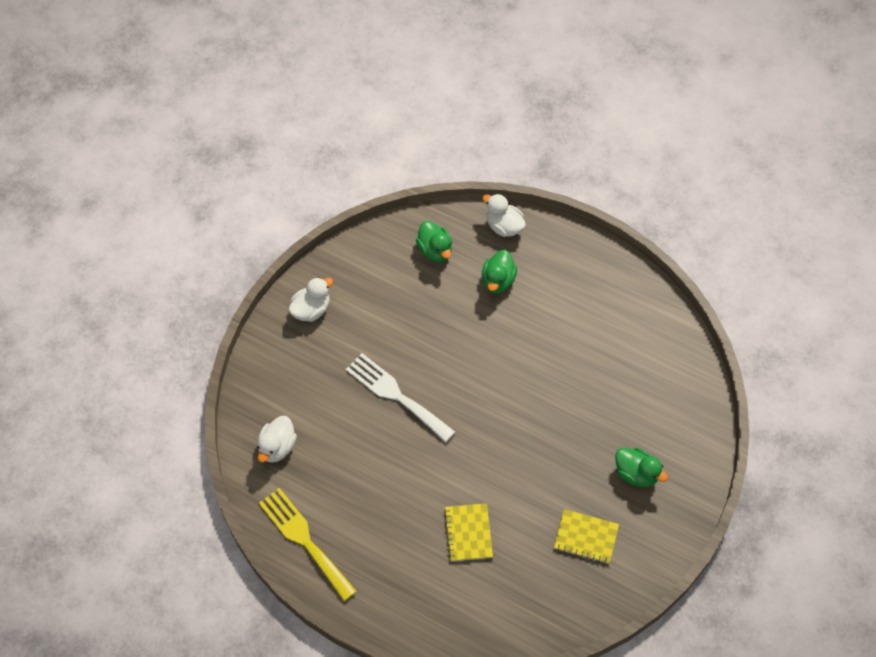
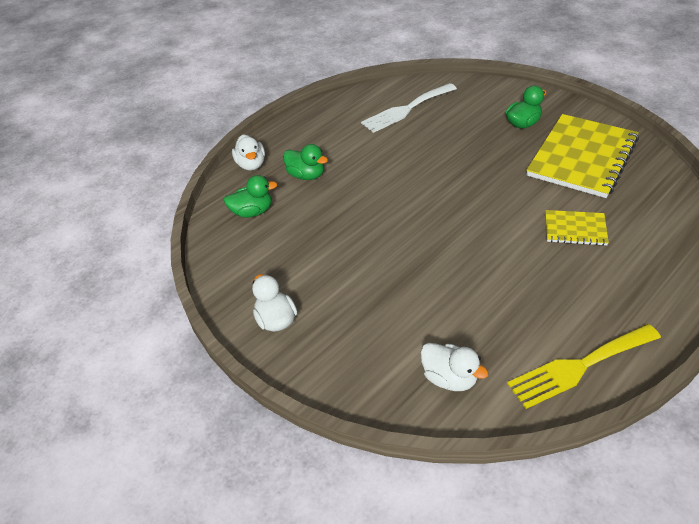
camera: 70 degrees left, 15 degrees down
white fork [345,353,455,442] -> white fork moved to [361,83,457,133]
white duck [483,194,526,237] -> white duck turned 75 degrees counterclockwise [232,135,265,171]
yellow notebook [554,509,619,564] -> yellow notebook [526,114,639,198], size x2.06

